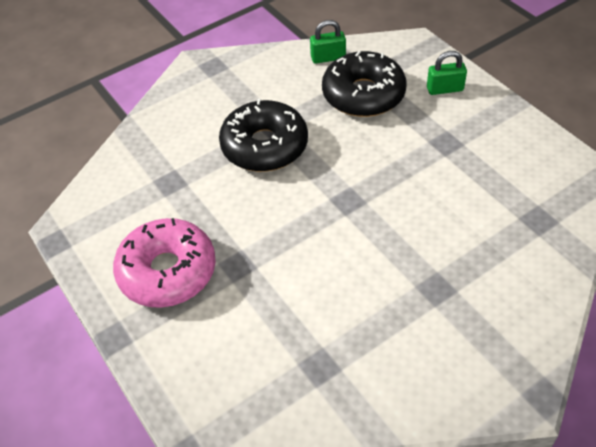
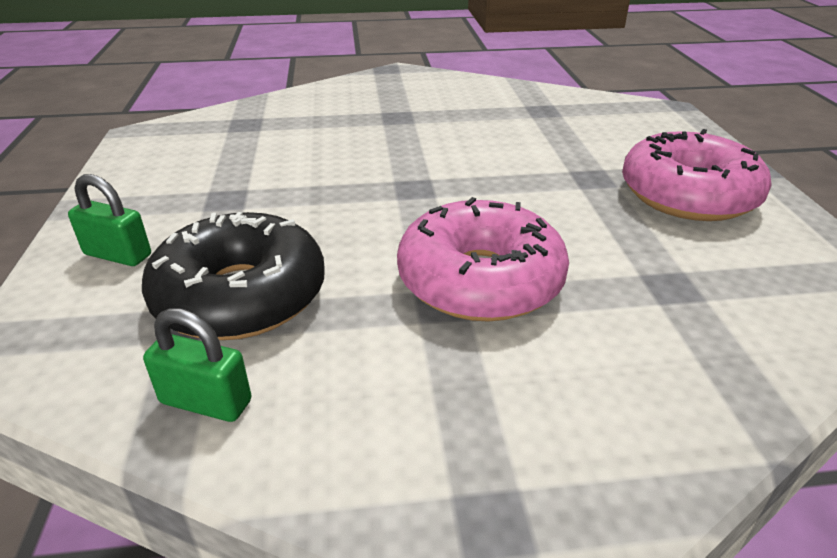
camera: 155 degrees left, 15 degrees down
black donut [219,99,308,172] -> pink donut [397,197,569,322]

